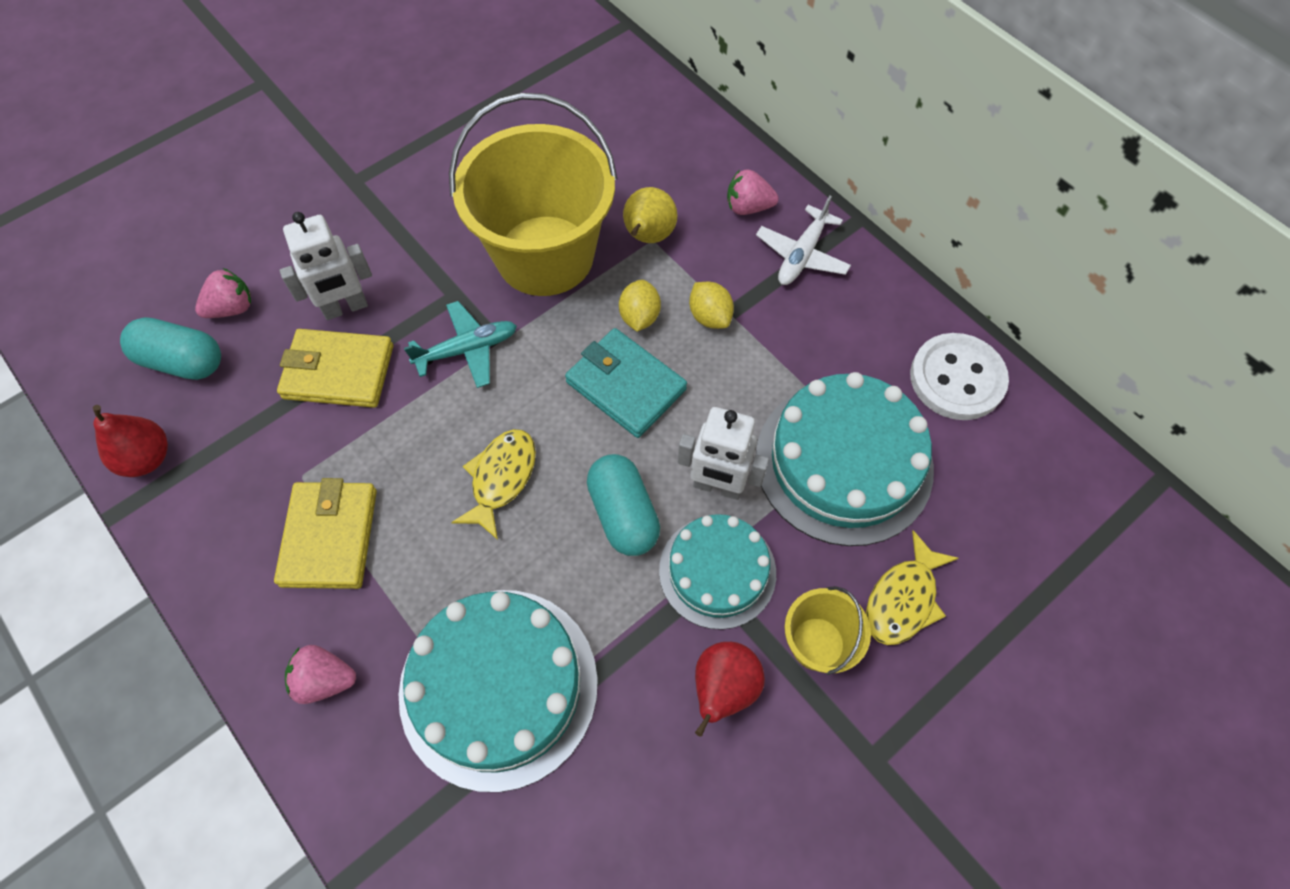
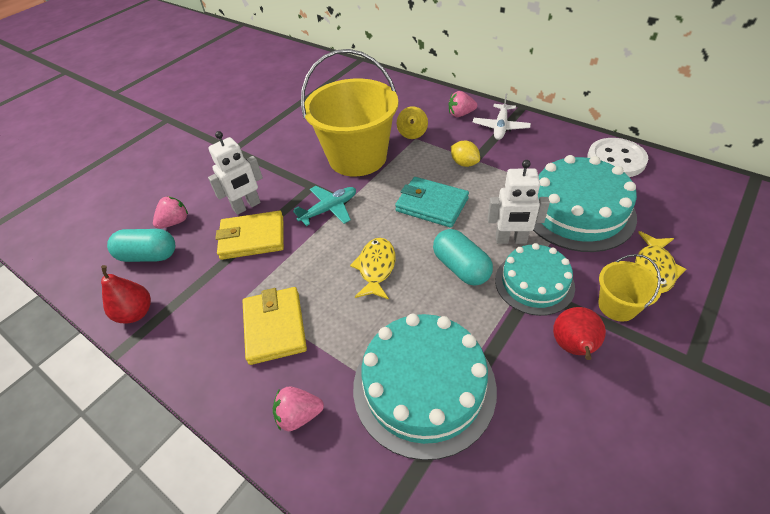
camera: 10 degrees left, 15 degrees down
yellow lemon [619,280,661,331] -> none

